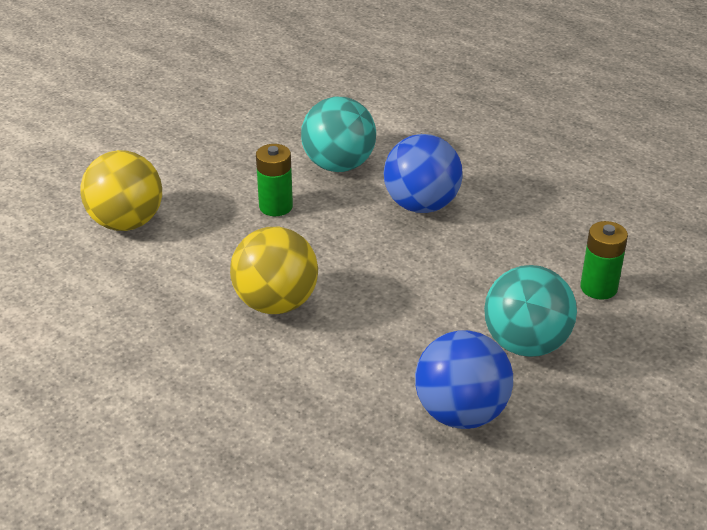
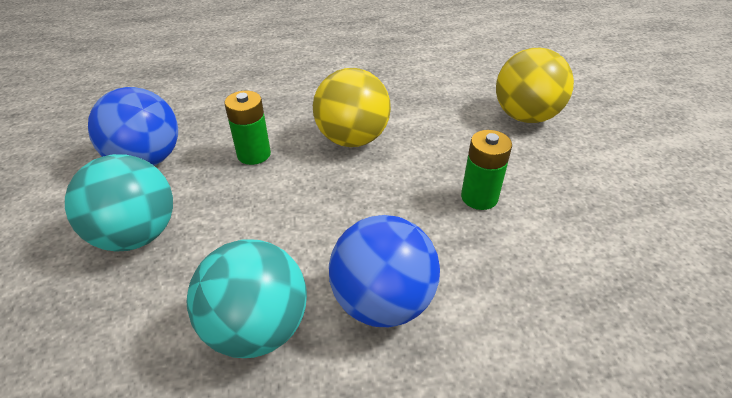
camera: 130 degrees right, 5 degrees up
turquoise ball [301,97,376,172] -> turquoise ball moved to [187,240,307,358]
green battery [580,221,628,300] -> green battery moved to [224,91,271,165]

